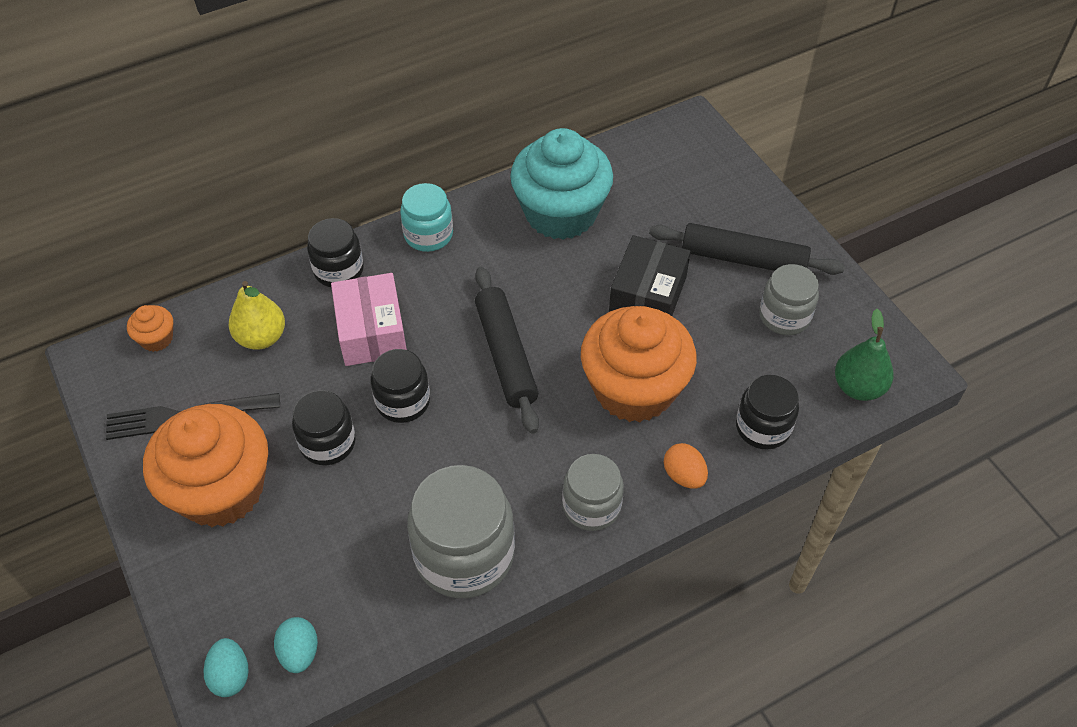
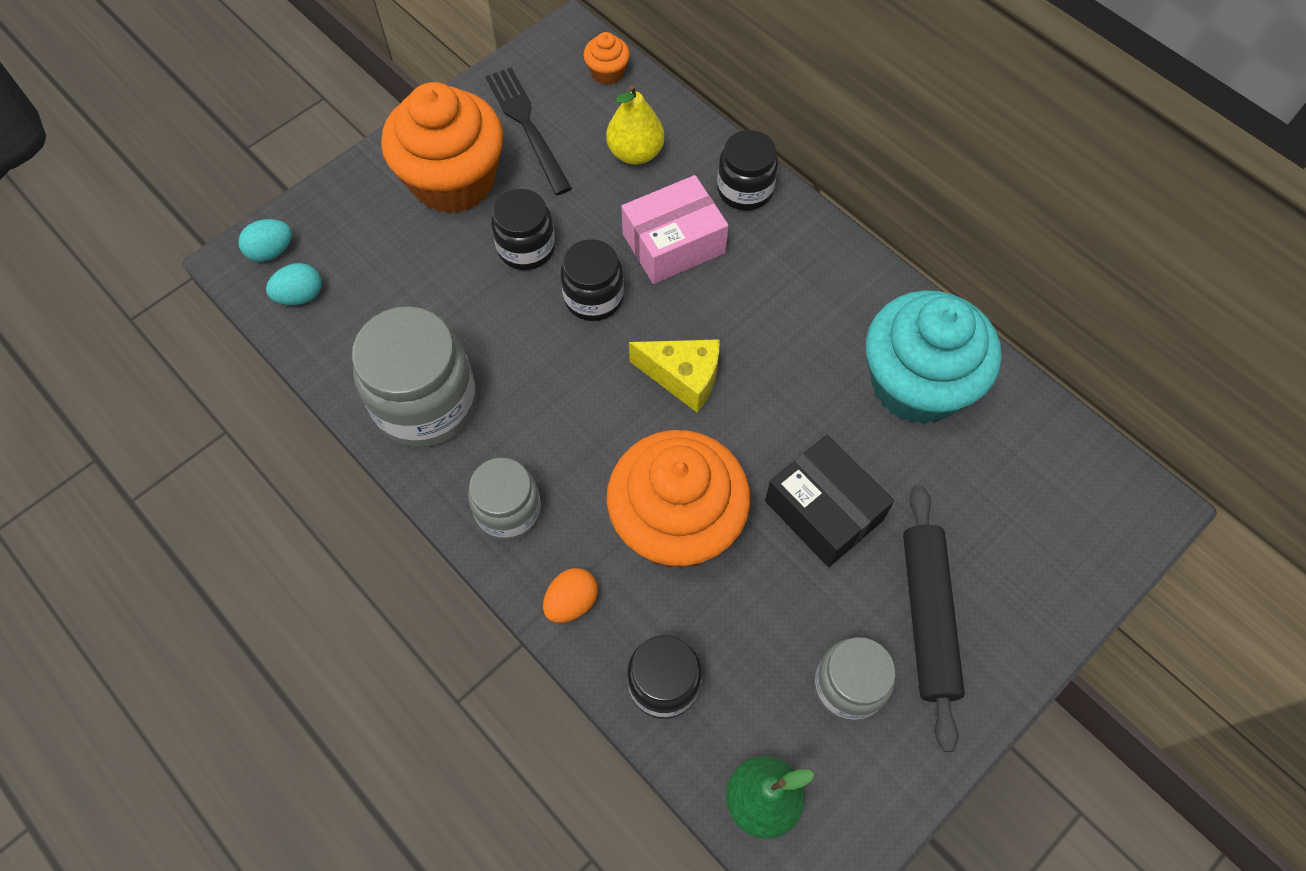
camera: 75 degrees right, 10 degrees up
turquoise jar [400,183,453,252] -> none
black rolling pin [475,267,539,434] -> yellow cheese [629,339,719,413]
black box [609,235,691,316] -> black box turned 45 degrees clockwise [765,435,894,567]

